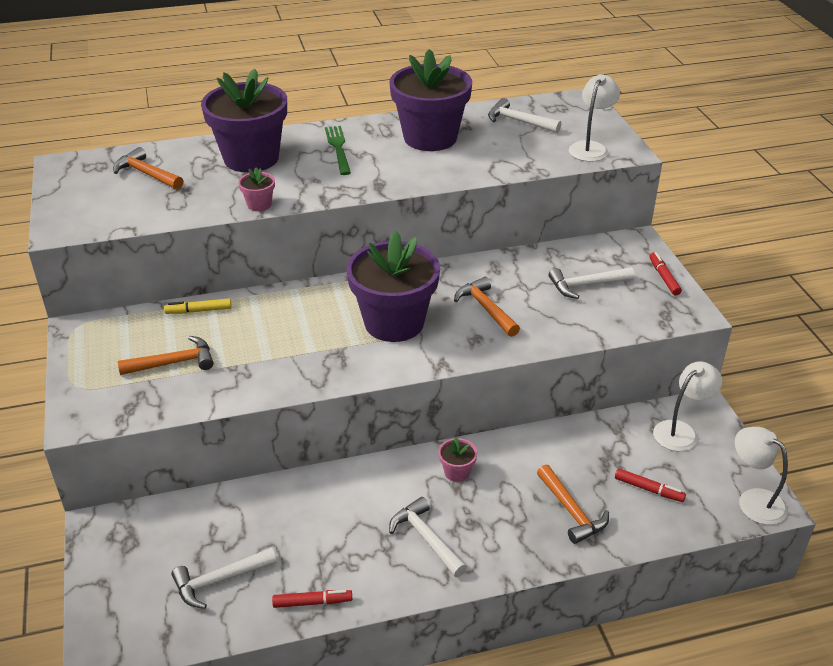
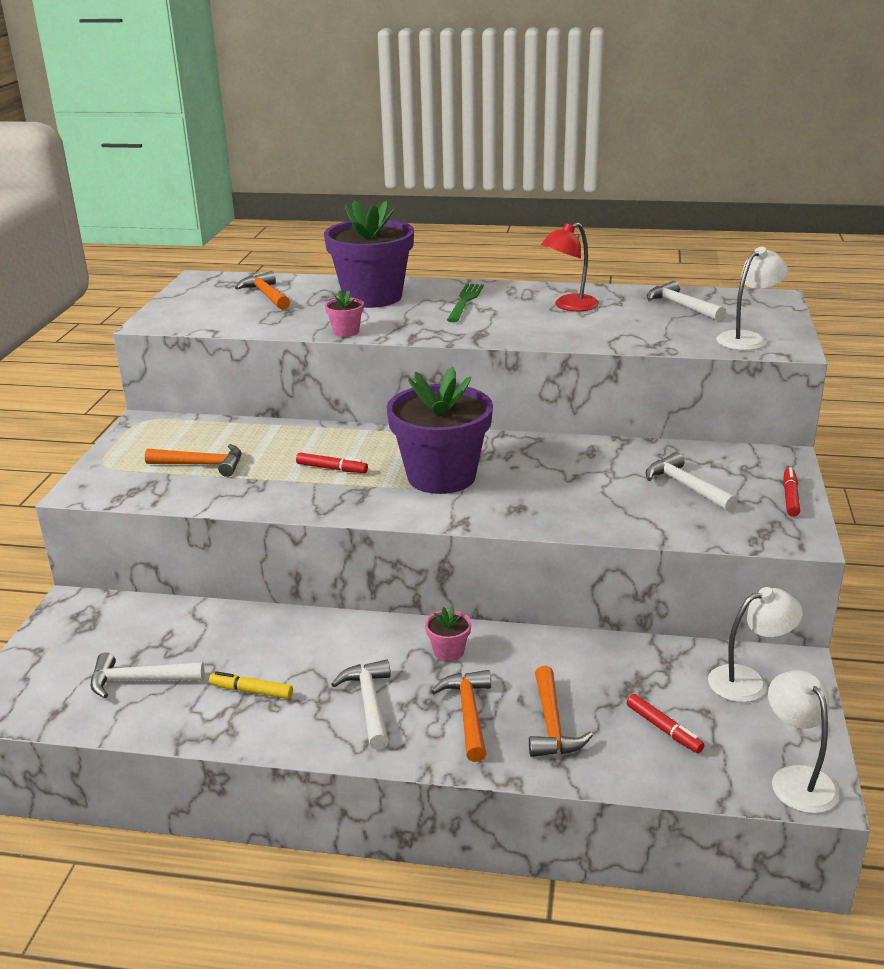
camera: 25 degrees right, 10 degrees down
yellow marker [164,298,232,314] -> yellow marker moved to [209,671,293,699]
red marker [272,590,352,608] -> red marker moved to [296,453,368,473]
purple flower pot [389,49,472,151] -> red lamp [541,223,599,311]
orange hammer [454,277,520,337] -> orange hammer moved to [431,670,491,762]
white hammer [549,267,635,299] -> white hammer turned 45 degrees clockwise [645,452,737,512]

